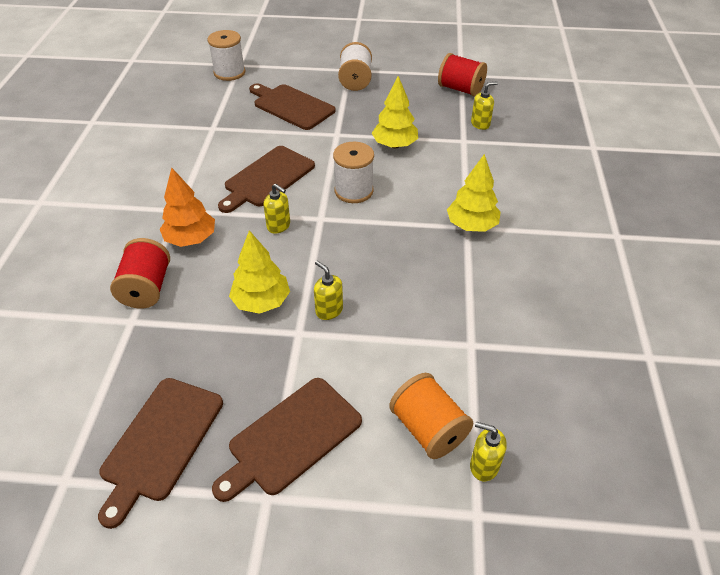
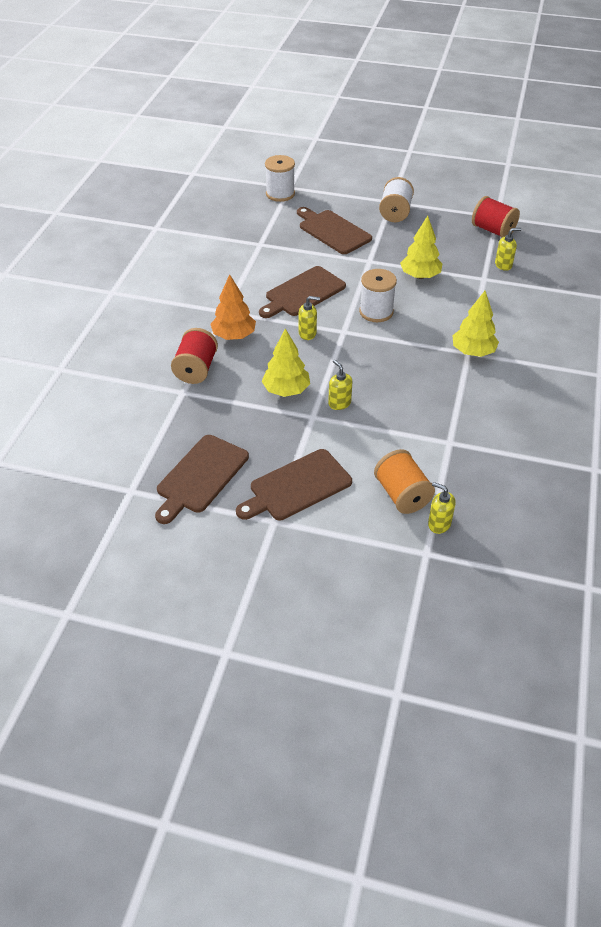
camera: 10 degrees right, 0 degrees up
yellow soap dispenser [263,184,290,234] -> yellow soap dispenser turned 45 degrees counterclockwise [299,296,320,340]

